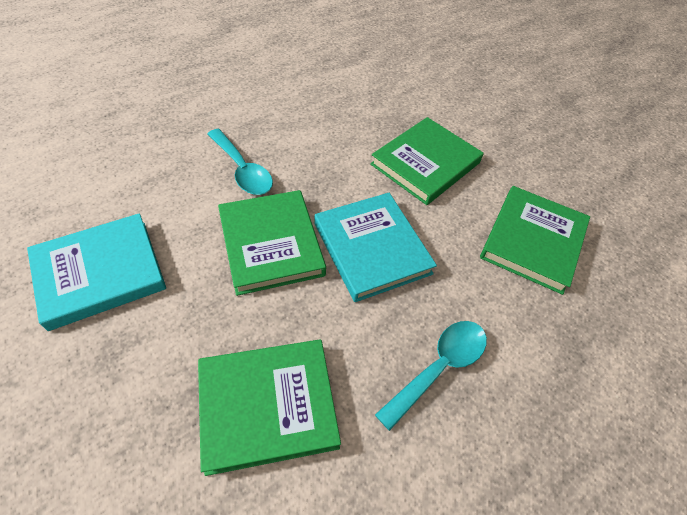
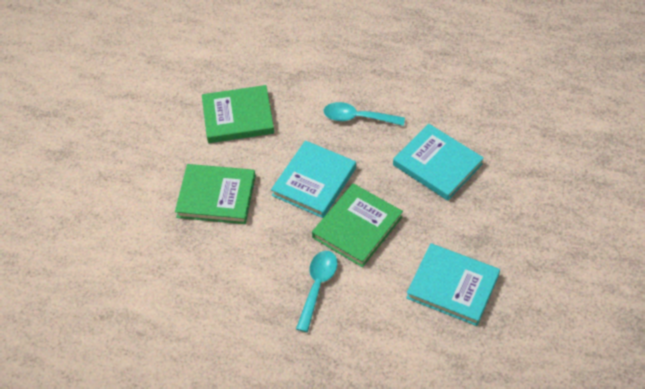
camera: 120 degrees left, 0 degrees up
green book [198,340,341,476] -> turquoise book [393,124,484,201]

